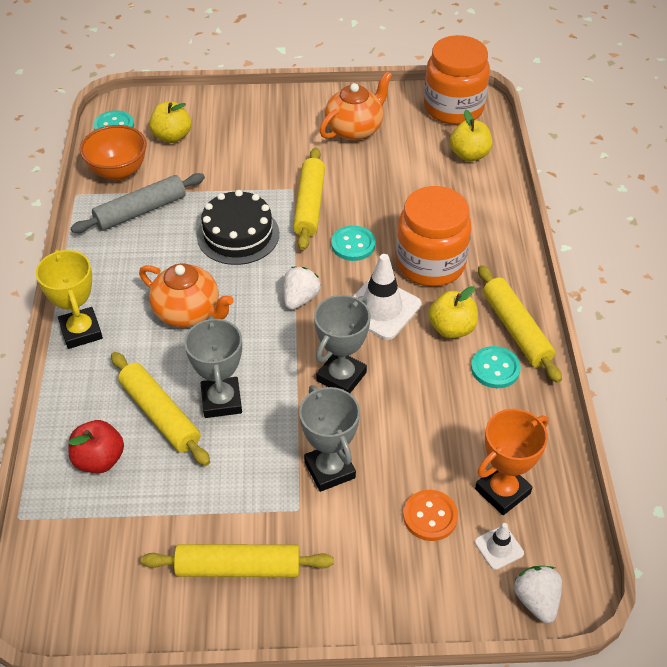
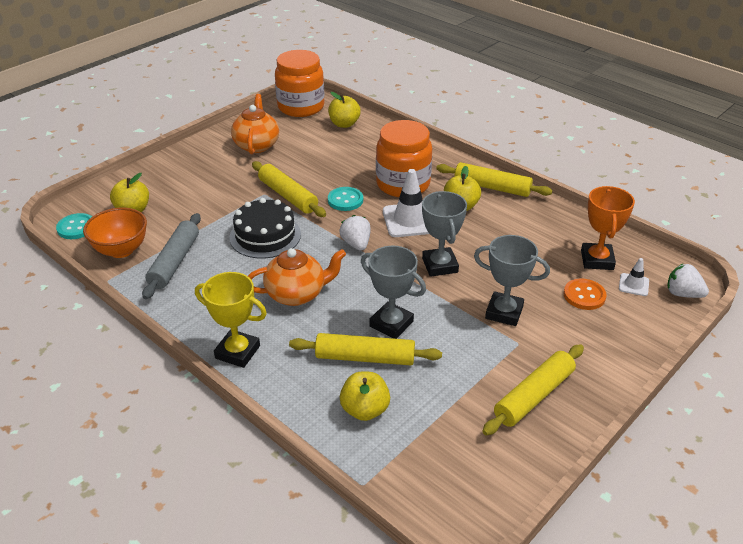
camera: 45 degrees left, 10 degrees down
red apple [68,420,124,473] -> yellow apple [340,372,390,421]
turquoise button [471,346,521,388] -> none

